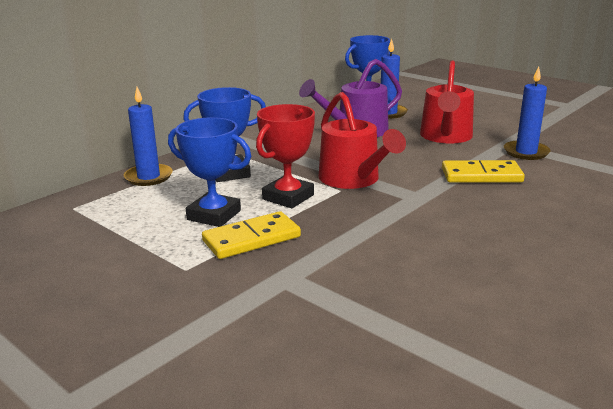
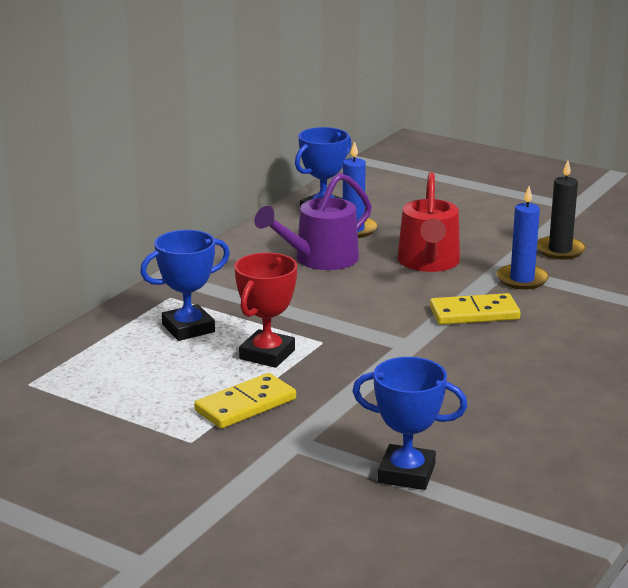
camera: 10 degrees left, 0 degrees up
blue candle [124,87,173,186] -> none
blue trophy [168,117,251,227] -> blue trophy moved to [352,357,467,490]
red watering can [318,92,406,189] -> none
none -> black candle [537,160,586,260]

